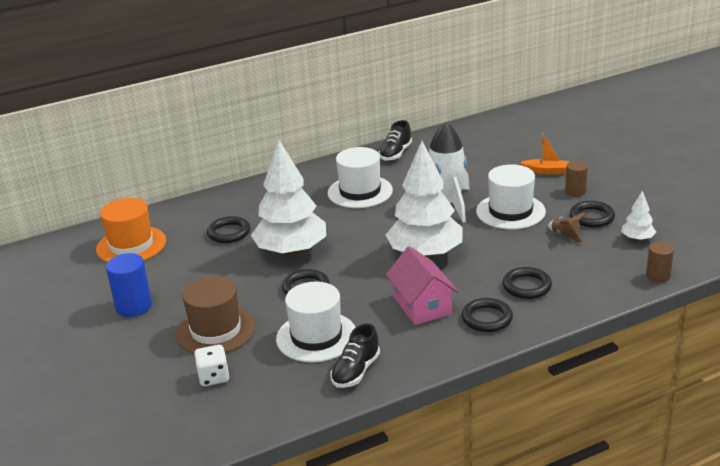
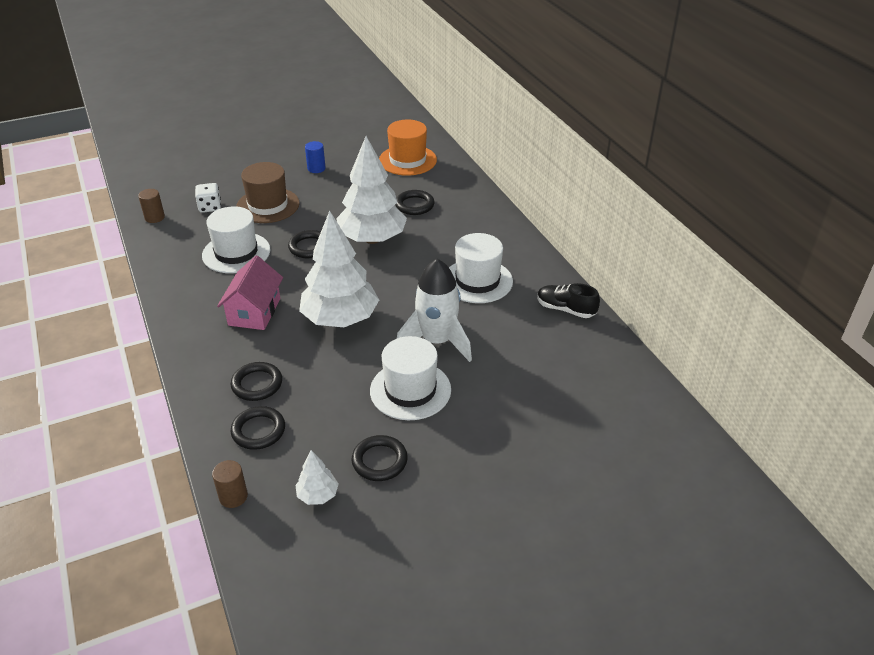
camera: 90 degrees right, 10 degrees up
blue cylinder [106,253,152,317] -> blue cylinder [305,141,326,173], size x0.64
black shoe [330,324,380,388] -> none
pink house [386,246,458,325] -> pink house turned 60 degrees counterclockwise [217,256,283,330]
black ring [462,298,513,332] -> black ring moved to [231,406,285,450]
orange boat [520,133,570,174] -> none
brown rocket [548,213,588,243] -> none
brown cylinder [565,161,588,197] -> brown cylinder moved to [138,189,165,223]

